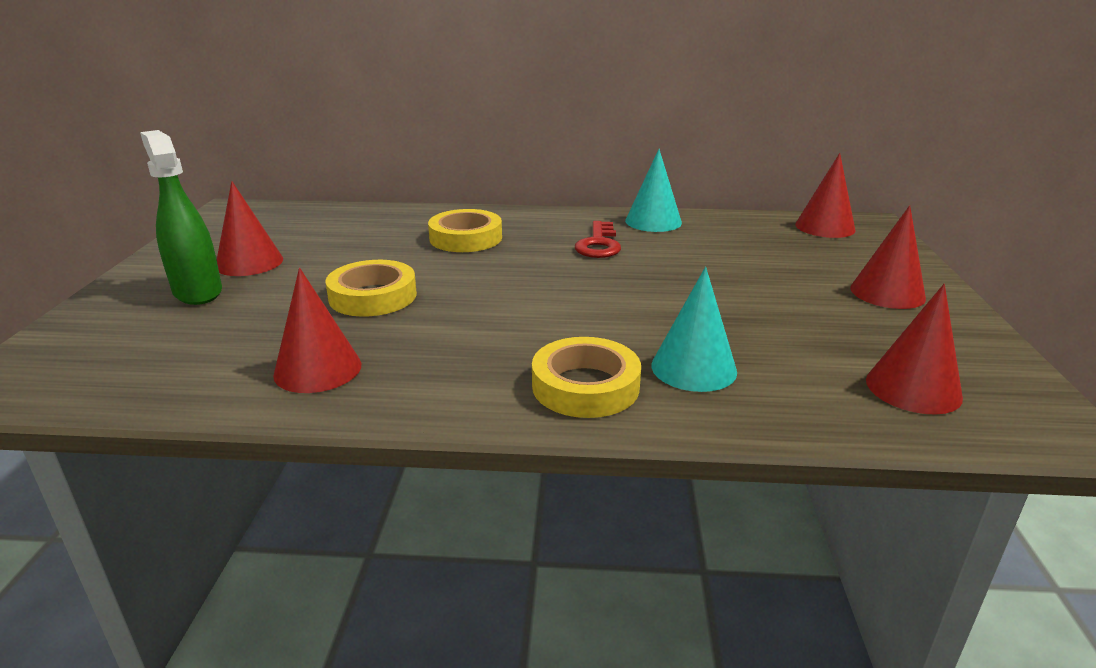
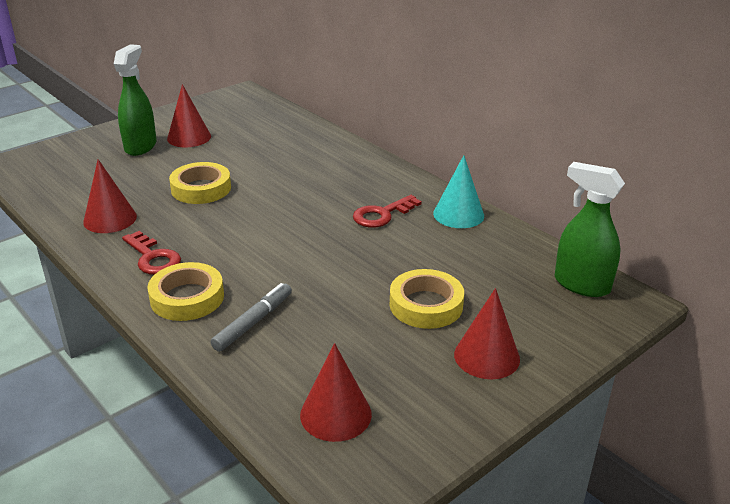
camera: 45 degrees right, 5 degrees up
yellow tape [428,209,502,252] -> yellow tape moved to [390,269,464,329]
turquoise cone [651,267,737,392] -> grey marker [211,283,292,352]
red cone [795,153,856,238] -> green spray bottle [555,162,625,297]
none -> red key [122,231,181,275]

